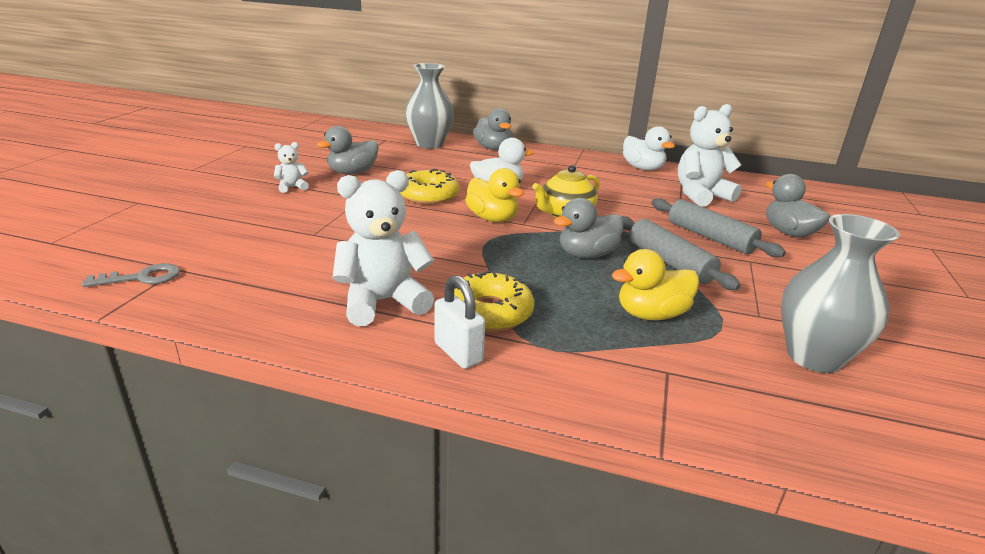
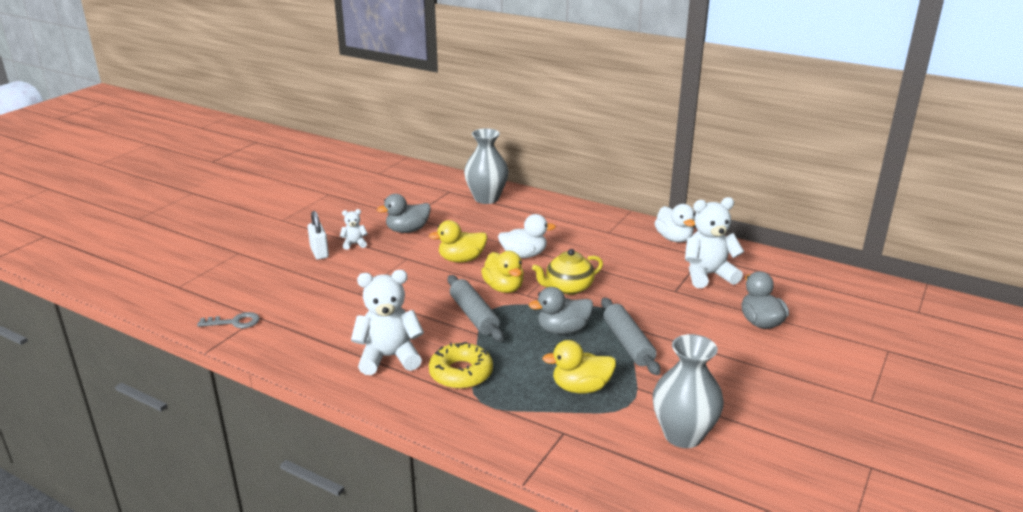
camera: 15 degrees right, 0 degrees up
yellow donut [400,169,460,204] -> yellow duck [429,220,487,263]
white padlock [434,275,485,369] -> white padlock moved to [308,211,329,260]
grey duck [473,108,511,150] -> none
grey rolling pin [651,198,786,257] -> grey rolling pin moved to [447,275,504,341]

